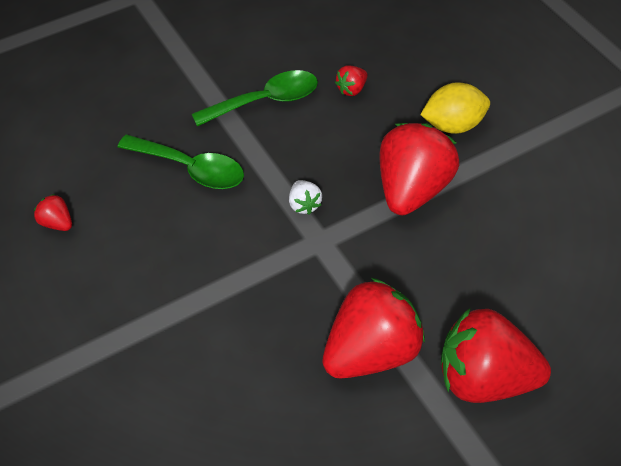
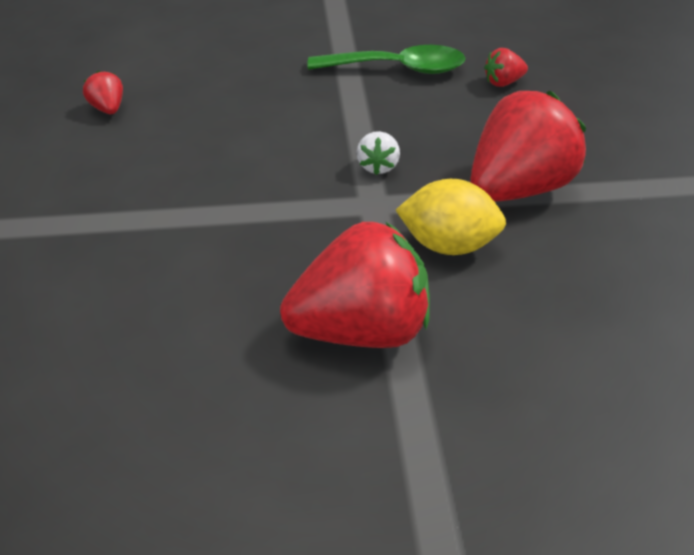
camera: 25 degrees right, 10 degrees down
green spoon [118,135,244,189] -> none
yellow lemon [420,82,490,134] -> yellow lemon moved to [396,179,506,255]
red strawberry [441,308,551,403] -> none

